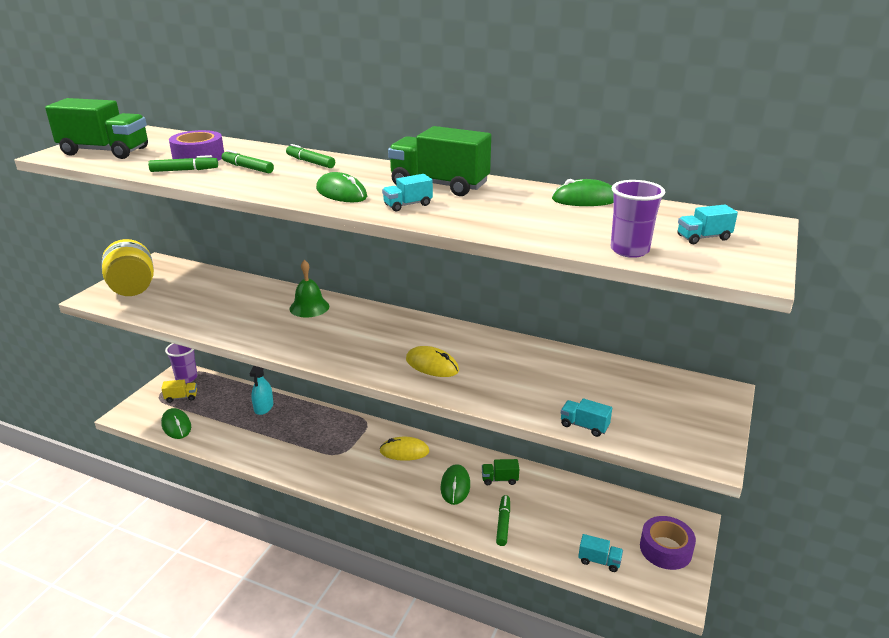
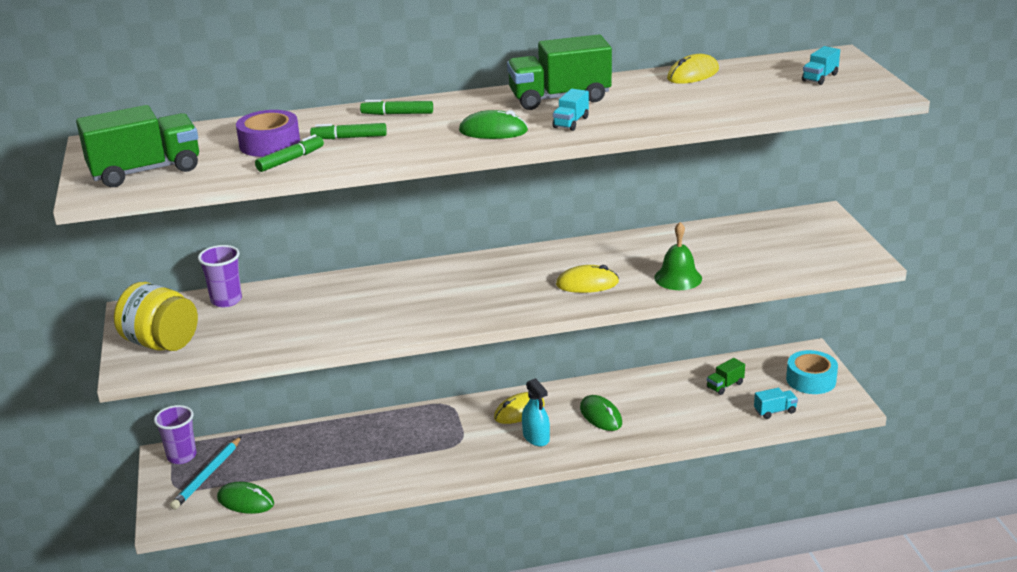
camera: 35 degrees left, 0 degrees up
yellow truck [161,380,197,403] -> turquoise pencil [170,436,242,510]
turquoise spray bottle [250,366,273,415] -> turquoise spray bottle moved to [522,378,550,446]
green bell [289,260,329,318] -> green bell moved to [654,222,702,290]
green truck [482,459,519,485] -> green truck moved to [707,358,745,395]
green marker [496,495,510,546] -> none
green mouse [552,179,613,206] -> yellow mouse [667,54,719,84]
turquoise truck [561,398,612,437] -> none
purple cup [611,180,665,258] -> purple cup moved to [198,245,242,307]
purple tape [640,516,696,570] -> turquoise tape [786,350,838,394]

